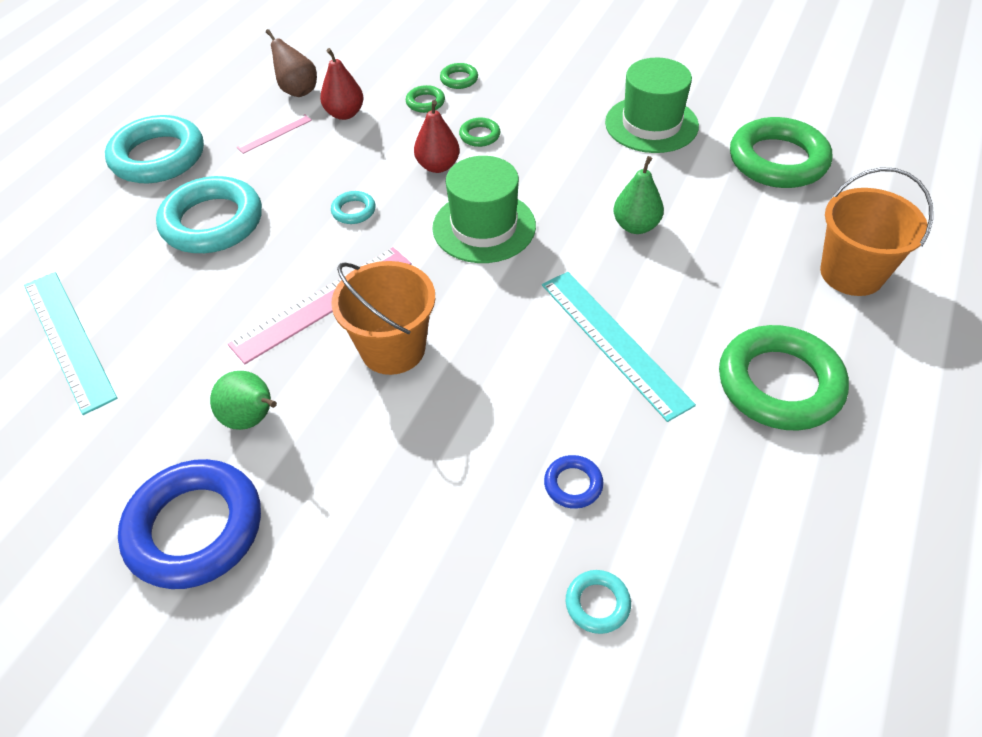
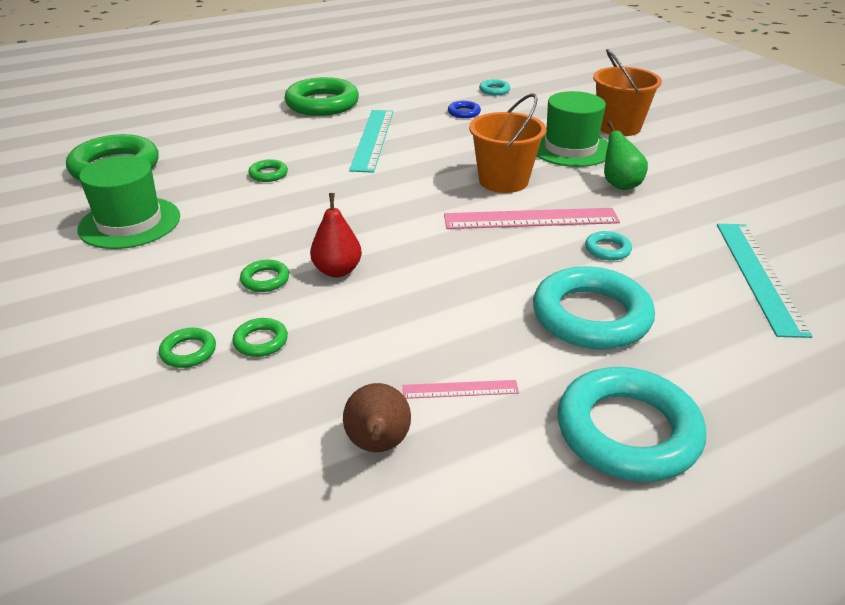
camera: 145 degrees left, 15 degrees down
blue ring [118,459,261,589] -> none
red pear [320,48,364,120] -> none
turquoise ring [331,191,376,224] -> turquoise ring moved to [585,231,632,261]
green hat [432,156,536,263] -> green hat moved to [537,91,608,167]
green pear [614,156,664,234] -> green ring [248,159,288,182]
orange bucket [820,167,933,296] -> orange bucket moved to [593,49,662,136]

